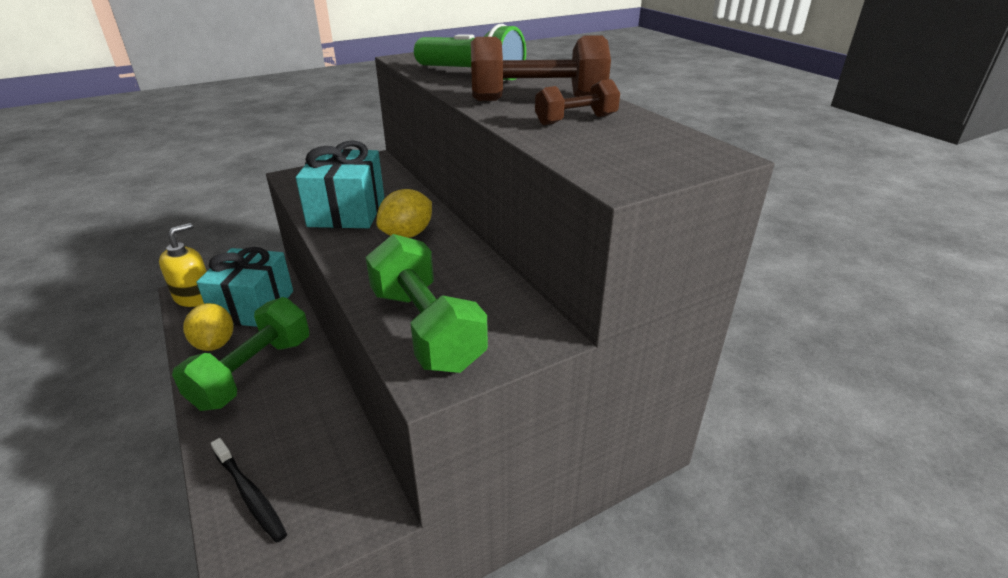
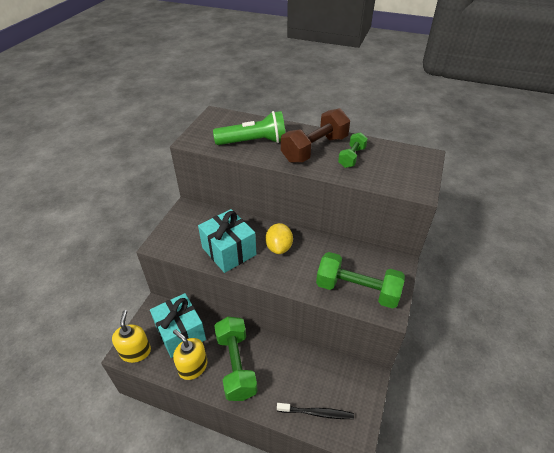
camera: 40 degrees left, 10 degrees up
yellow lemon [183,303,234,351] -> yellow soap dispenser [173,329,207,380]
brown dumbbell [535,79,620,125] -> green dumbbell [338,132,368,168]

